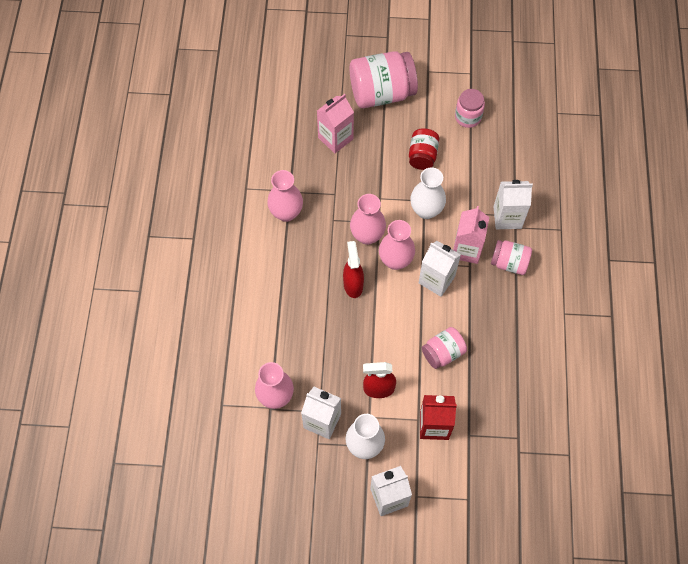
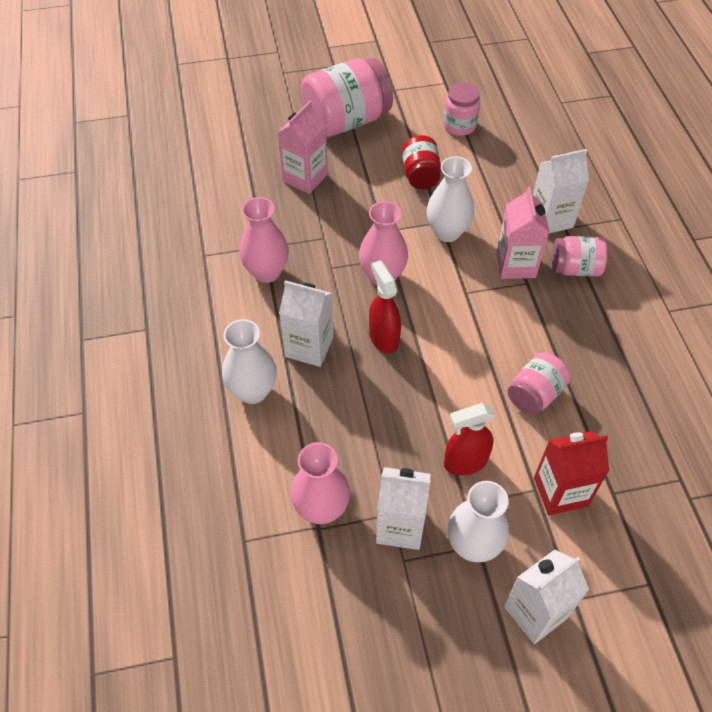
camera: 15 degrees left, 10 degrees down
pink vase [379,220,415,270] -> none
white carton [419,241,461,297] -> white carton moved to [279,280,333,367]
none -> white vase [222,319,277,404]

